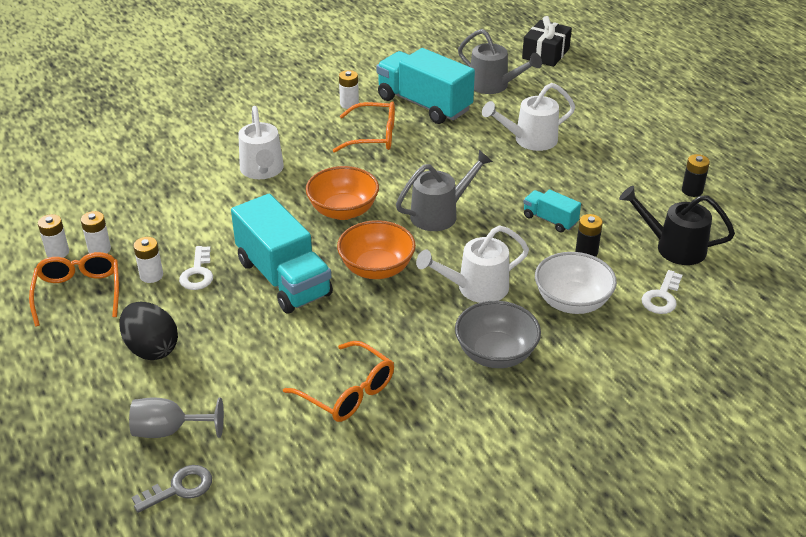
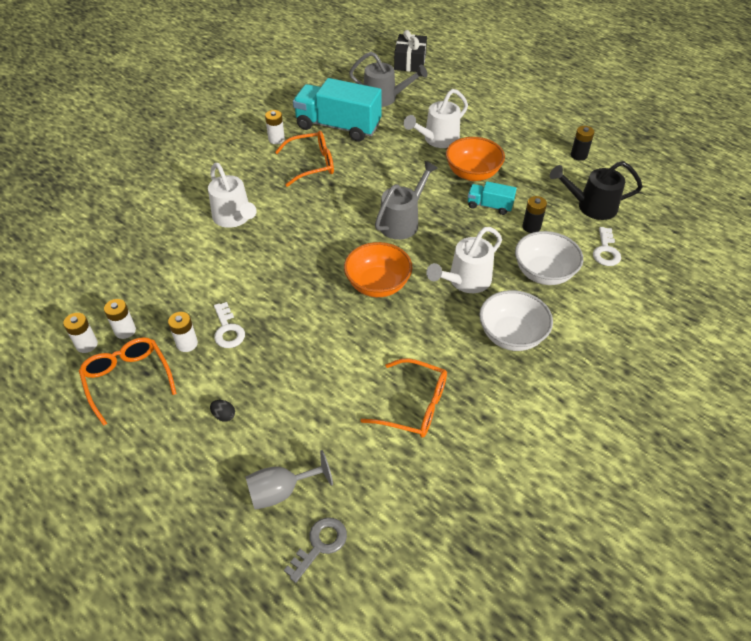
camera: 20 degrees left, 10 degrees up
black egg [119,302,178,360] -> black egg [210,400,235,421], size x0.42
turquoise truck [231,194,333,313] -> none
orange bowl [305,166,379,220] -> orange bowl moved to [446,137,505,181]
grey bowl [455,301,541,368] -> white bowl [479,290,553,351]

